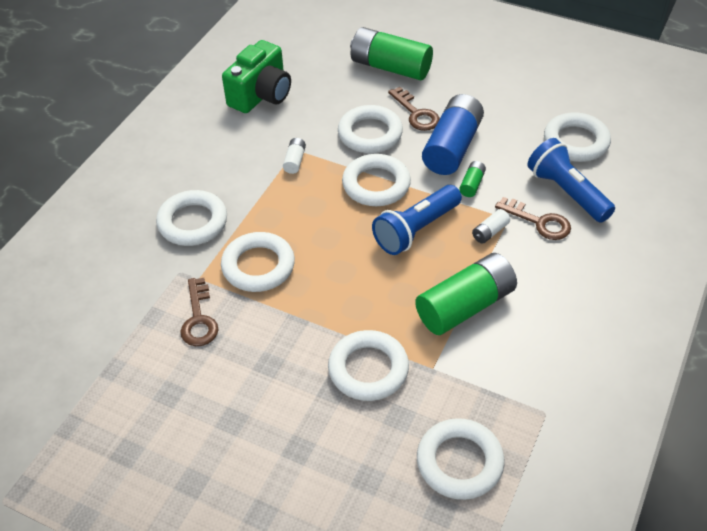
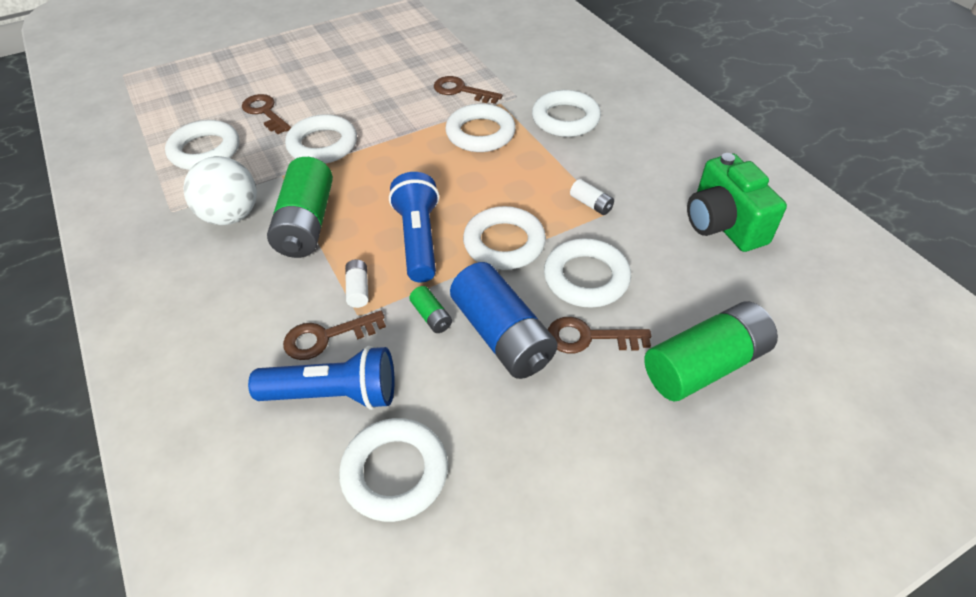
camera: 125 degrees right, 0 degrees up
none -> white ball [183,156,257,225]
none -> brown key [242,94,291,134]

